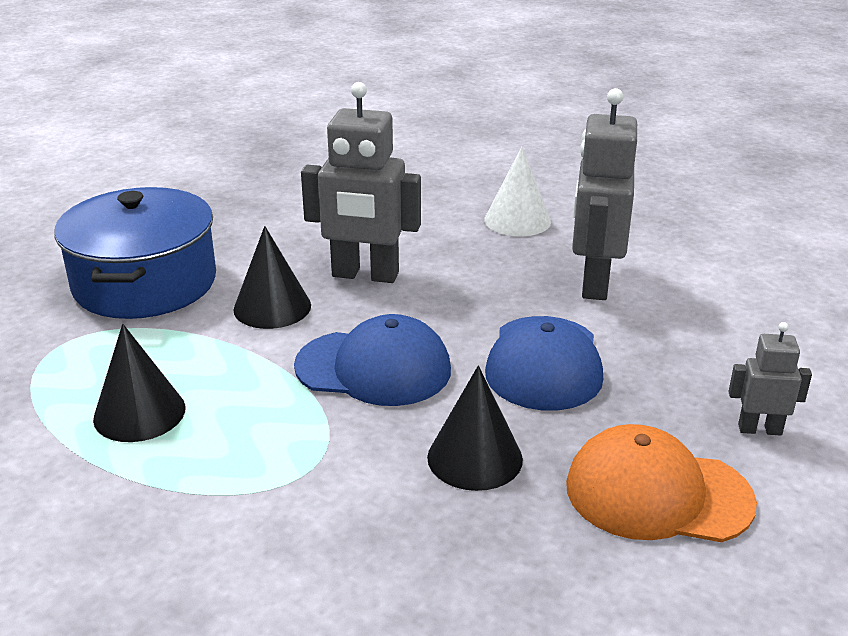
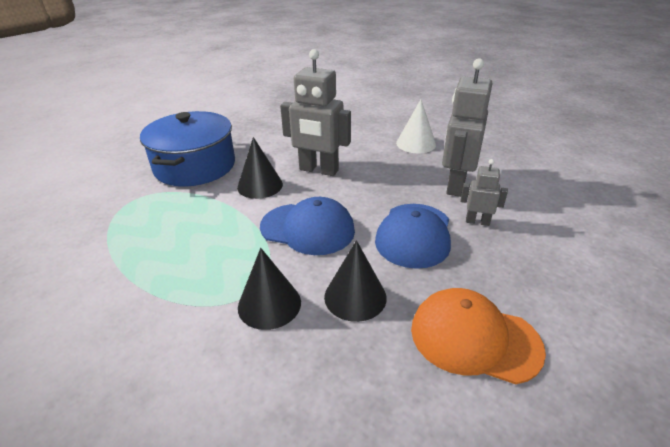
camera: 10 degrees right, 5 degrees up
black cone [93,324,186,442] -> black cone moved to [238,248,301,330]
grey robot [728,322,812,436] -> grey robot moved to [460,159,508,226]

